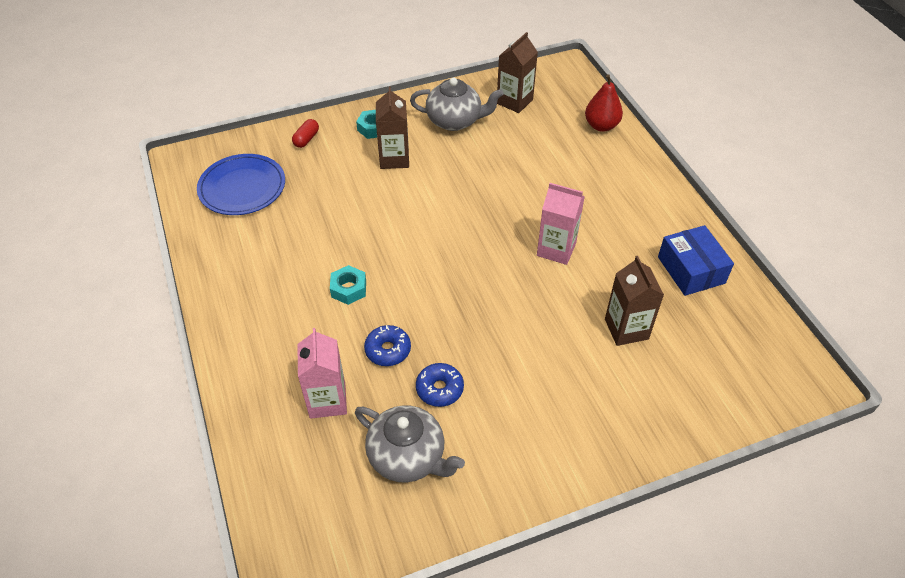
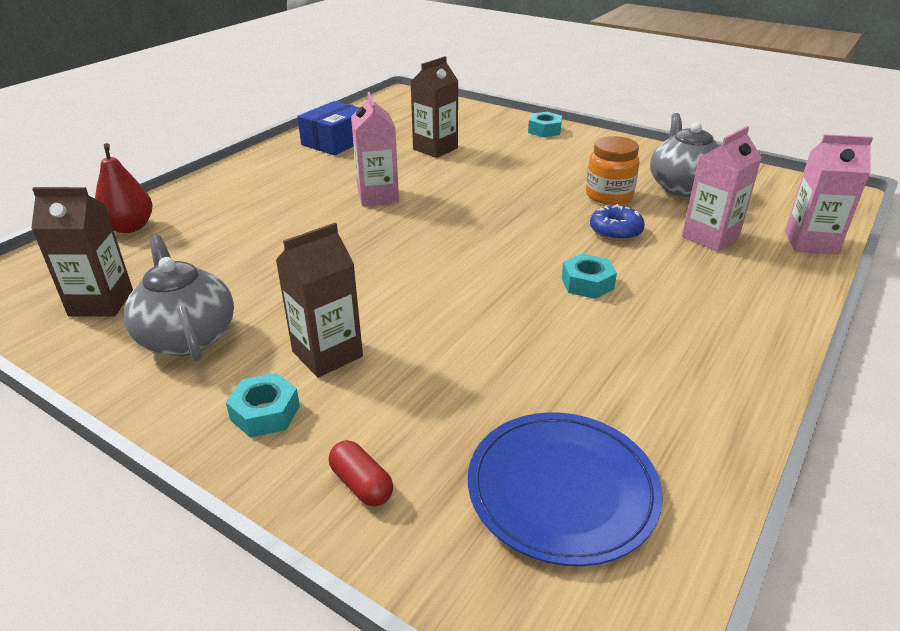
camera: 125 degrees left, 15 degrees down
red capsule [292,119,319,148] -> red capsule turned 60 degrees clockwise [329,440,393,506]
blue donut [416,363,464,407] -> orange jar [586,136,639,205]
none -> turquoise nut [528,112,562,137]
none -> pink carton [785,134,873,254]

